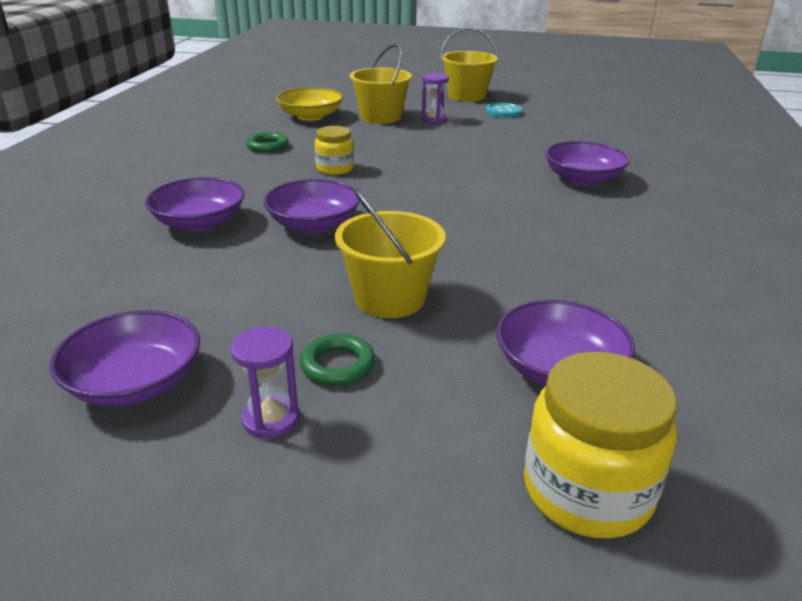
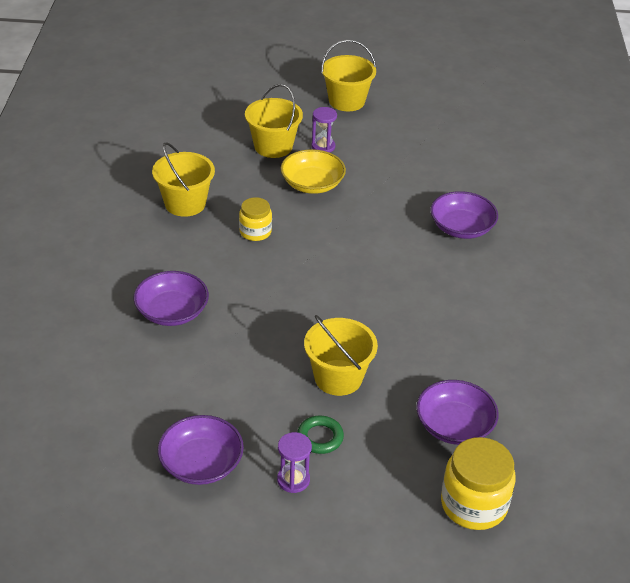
camera: 10 degrees left, 10 degrees up
green ring [246,132,288,153] -> yellow bucket [152,142,215,217]
purple bowl [263,179,360,233] -> none
yellow bowl [276,87,343,121] -> yellow bowl moved to [281,149,346,194]
turquoise button [486,103,522,118] -> none

